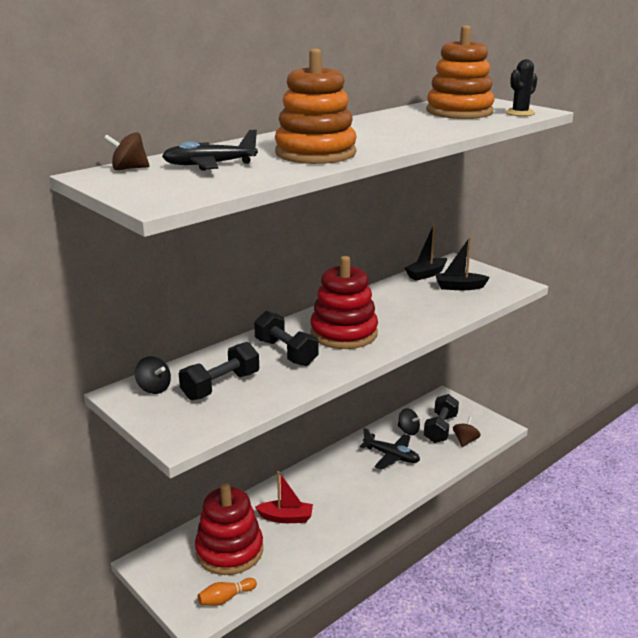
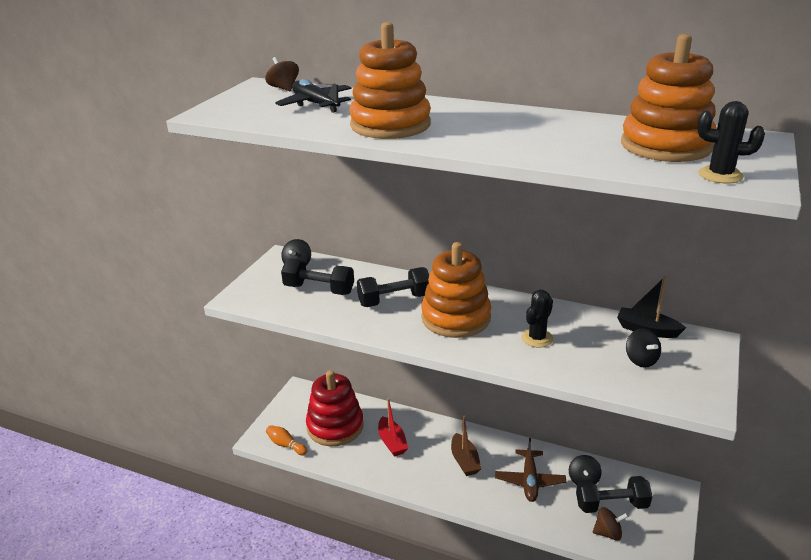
camera: 65 degrees right, 5 degrees up
black dumbbell [254,311,318,366] -> black dumbbell turned 45 degrees clockwise [357,267,429,307]
red stacking toy [310,256,378,349] -> orange stacking toy [421,242,491,338]
black plane [360,428,420,470] -> brown plane [495,438,566,502]
black boat [435,237,490,290] -> black spinning top [626,328,661,368]
none -> brown boat [451,415,481,476]
none -> black cactus [521,290,553,348]

